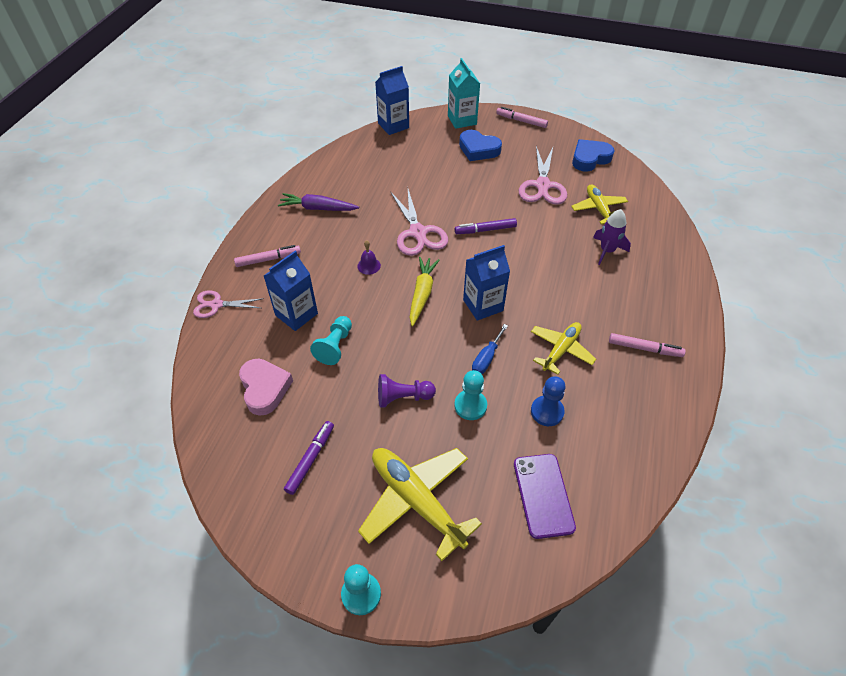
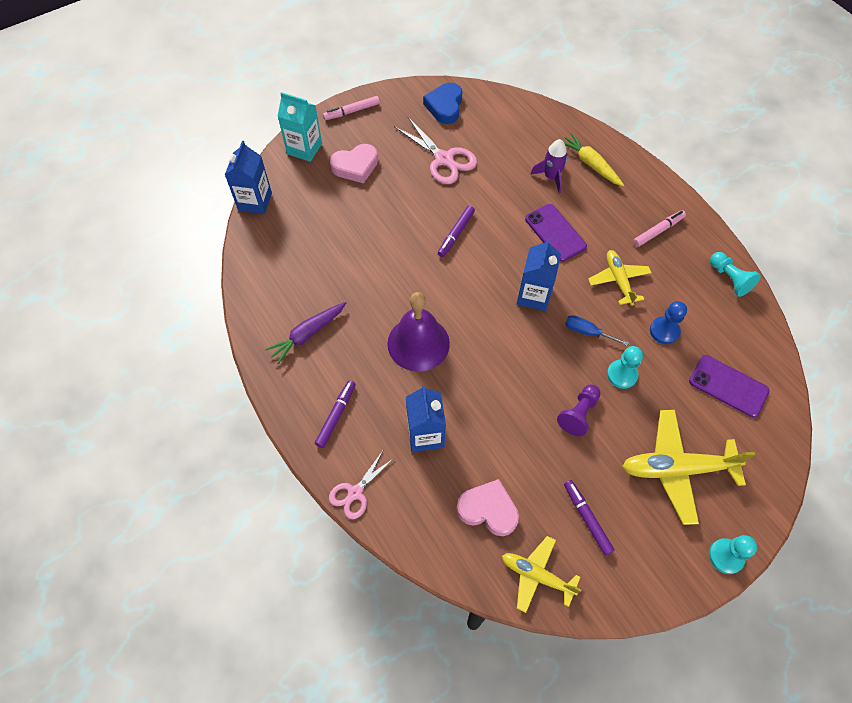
camera: 50 degrees left, 10 degrees up
pink marker [234,245,301,267] -> purple marker [315,380,356,448]
turquoise pawn [310,316,352,365] -> turquoise pawn moved to [710,252,761,297]
purple bell [357,240,381,275] -> purple bell [387,292,450,372], size x2.48
pink scissors [390,189,448,256] -> none
yellow carrot [410,257,440,326] -> yellow carrot moved to [564,132,624,186]
blue heart [459,130,502,161] -> pink heart [330,144,378,183]
blue screwdriver [472,324,508,374] -> blue screwdriver turned 135 degrees clockwise [565,315,629,346]
yellow plane [571,184,628,225] -> yellow plane moved to [502,536,581,613]
none -> purple phone [525,204,587,262]

